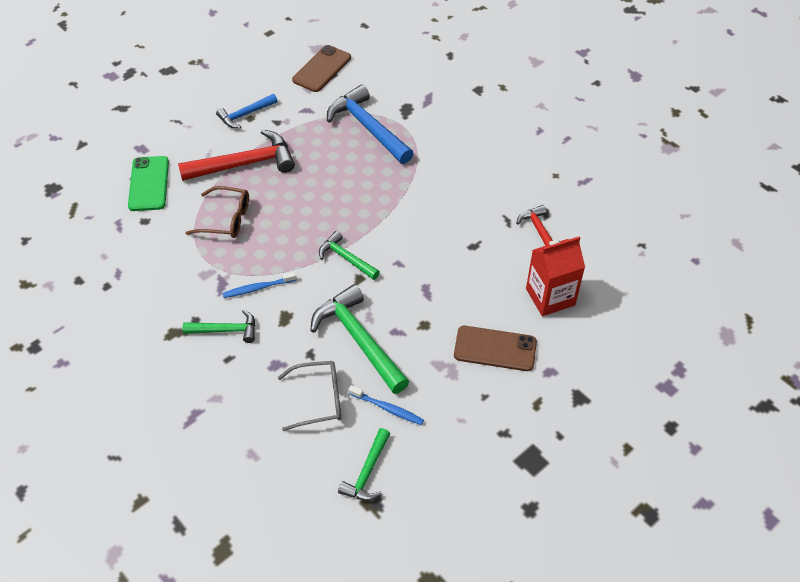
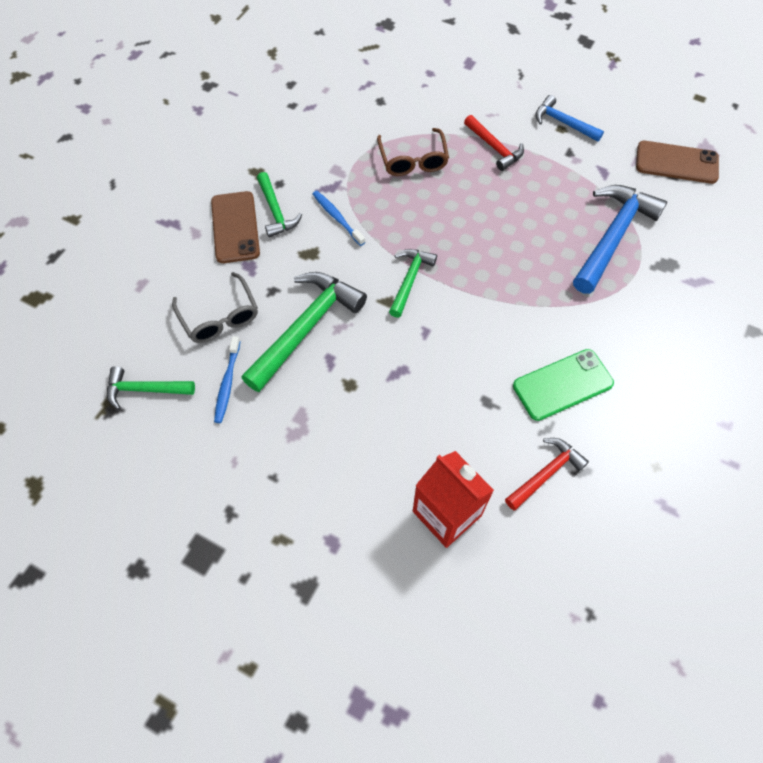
camera: 70 degrees right, 10 degrees up
green phone [128,156,169,211] -> green phone moved to [513,349,614,421]
red hammer [178,129,295,181] -> red hammer [464,115,524,171], size x0.57
brown phone [454,326,537,371] -> brown phone moved to [211,191,260,263]

